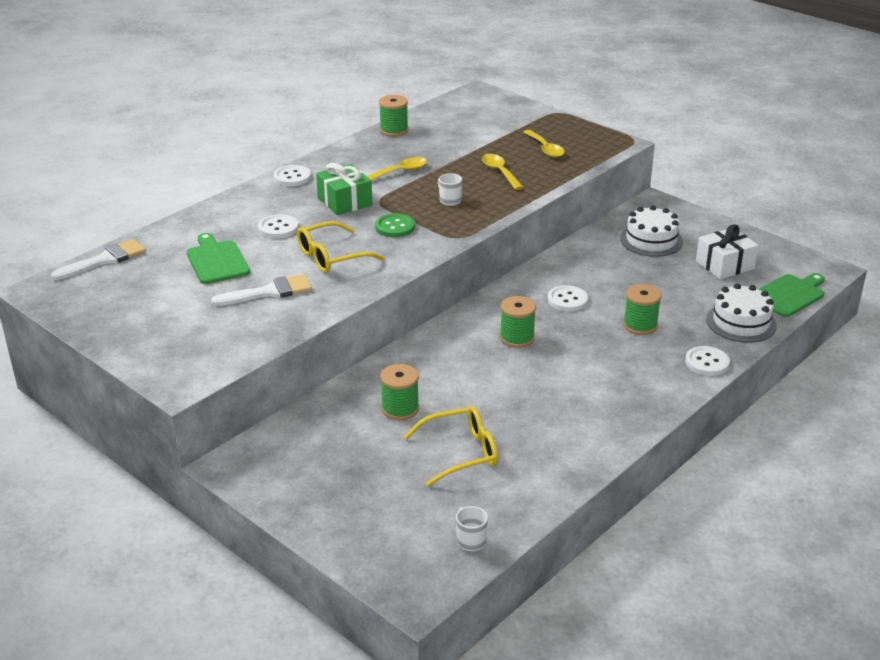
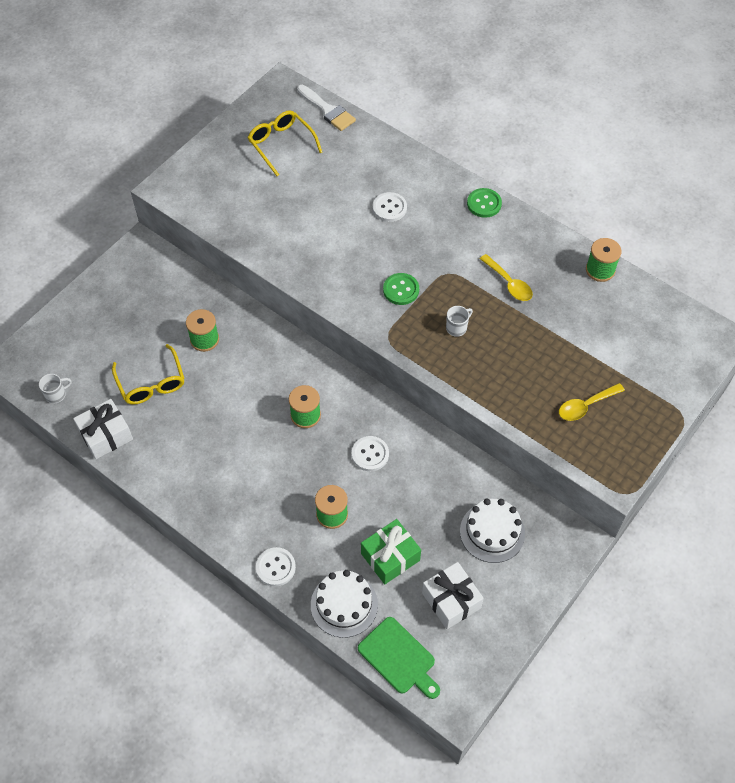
camera: 85 degrees right, 25 degrees up
green cutting board [187,233,250,284] -> none
white brush [211,274,312,306] -> none
white button [274,165,311,186] -> green button [467,188,502,218]
yellow glasses [297,221,385,273] -> yellow glasses moved to [248,110,322,176]
green gift [316,163,372,215] -> green gift moved to [361,519,421,584]
yellow spoon [482,154,523,190] -> none
none -> white gift [73,399,133,459]

